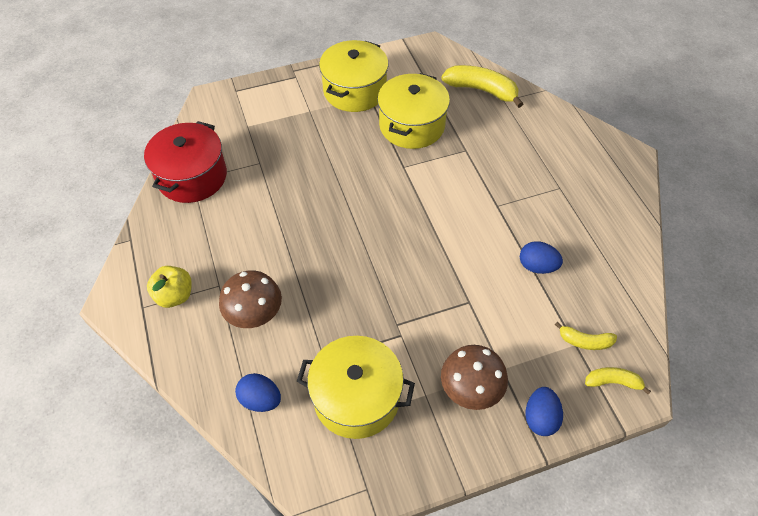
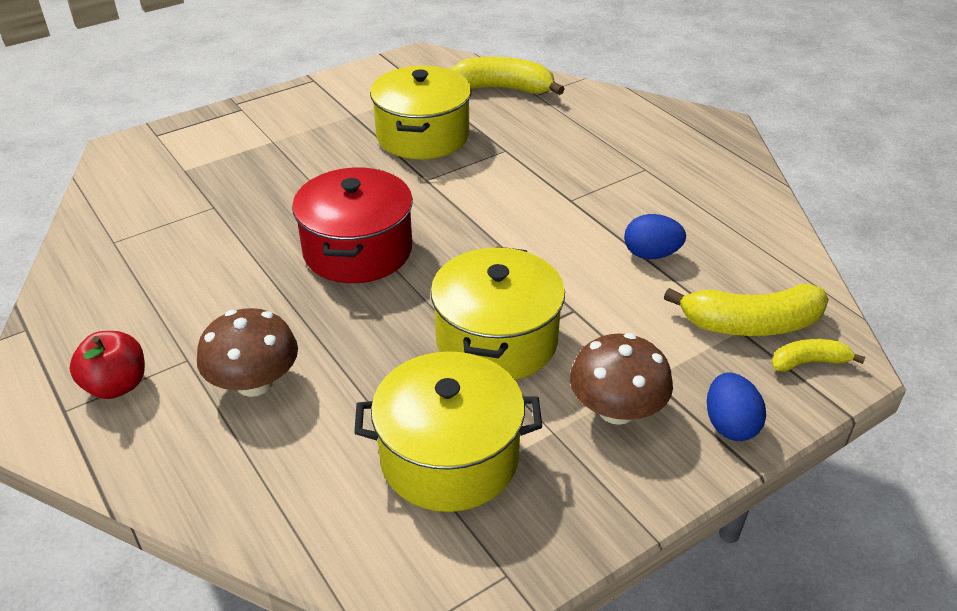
camera: 15 degrees left, 15 degrees down
red pot [144,121,227,203] -> red pot moved to [292,167,413,283]
yellow apple [147,266,192,308] -> red apple [69,331,145,399]
blue egg [235,373,281,412] -> none
yellow pot [319,40,389,112] -> yellow pot moved to [431,246,565,380]
yellow banana [555,322,617,350] -> yellow banana [664,284,829,336], size x1.82

